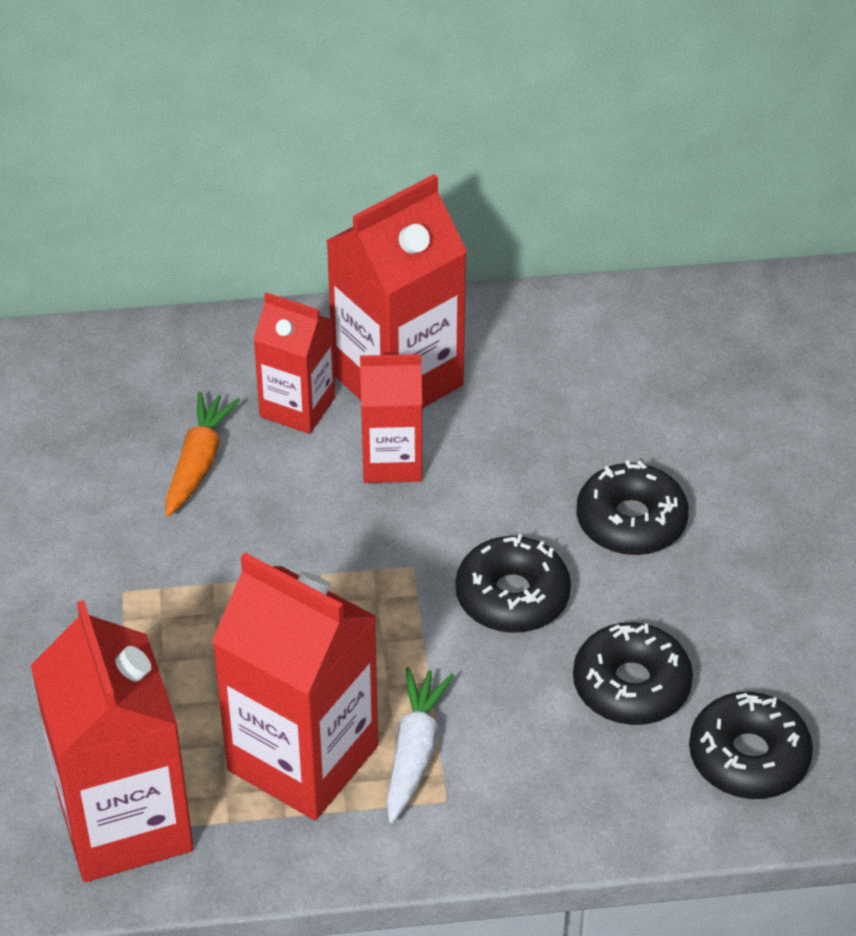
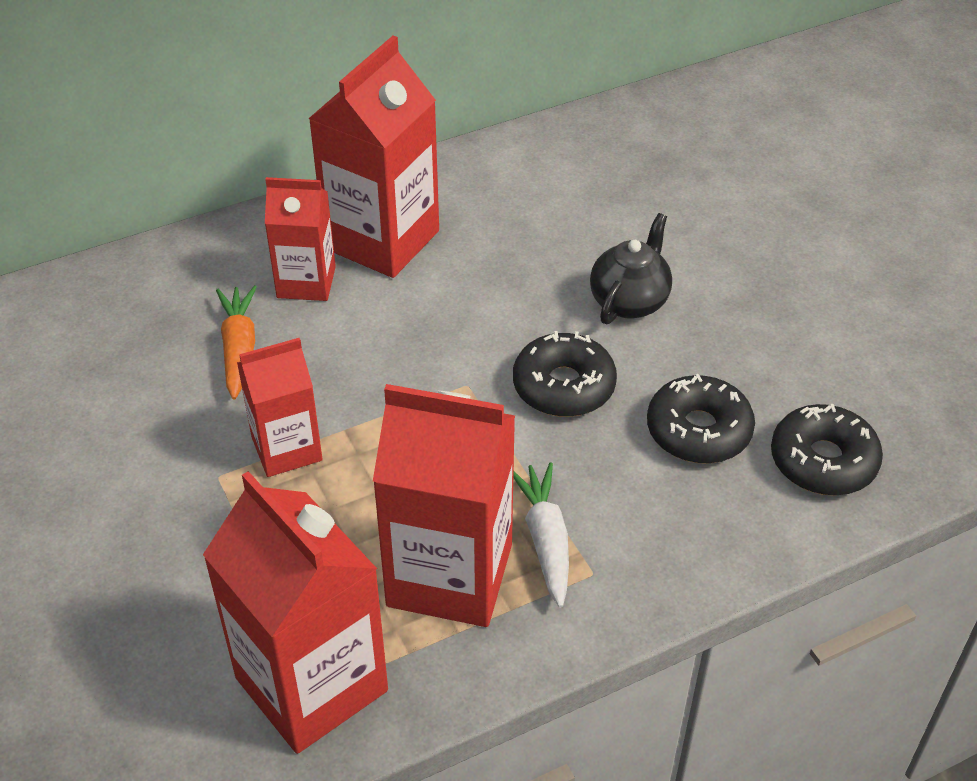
camera: 20 degrees left, 0 degrees up
red carton [360,354,423,483] -> red carton moved to [237,338,323,477]
black donut [576,460,689,555] -> black teapot [590,213,672,324]

